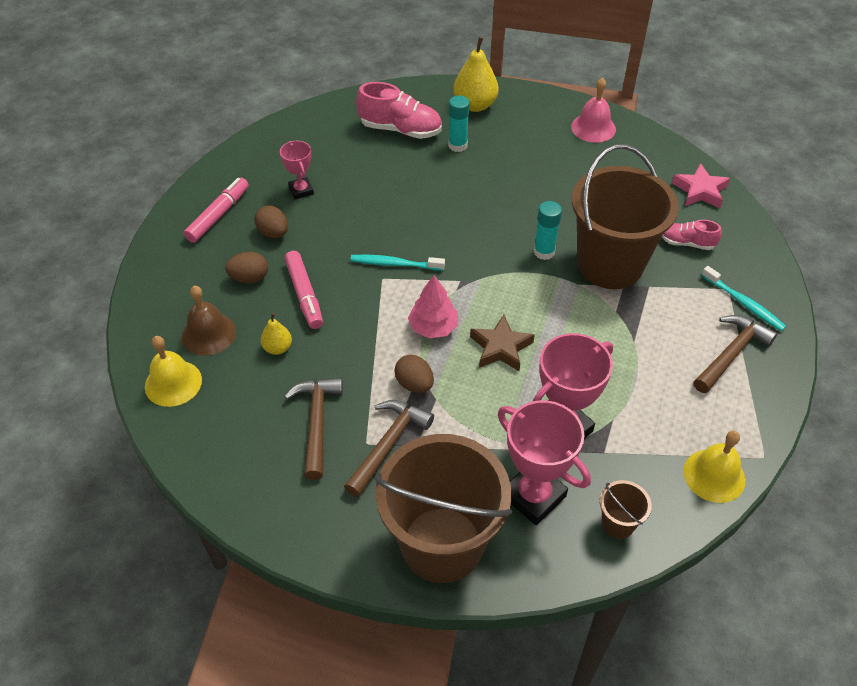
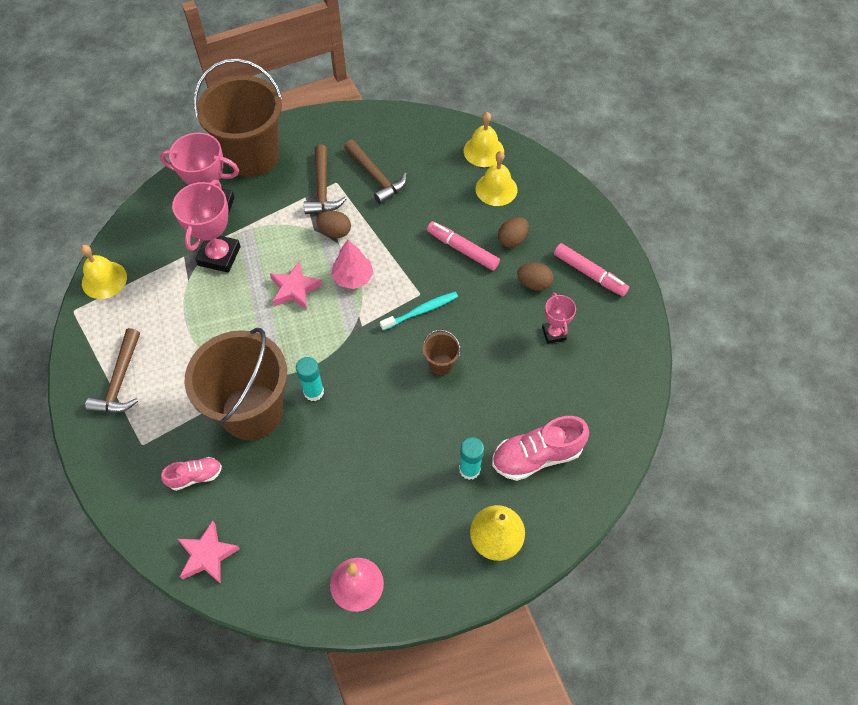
camera: 145 degrees right, 10 degrees up
brown bell [181,286,236,356] -> yellow bell [476,151,517,206]
pink marker [184,178,249,243] -> pink marker turned 45 degrees counterclockwise [554,243,629,296]
yellow pear [261,313,292,355] -> none
pink trophy [280,141,314,200] -> pink trophy turned 45 degrees clockwise [542,292,576,344]
brown star [470,315,535,371] -> pink star [270,261,322,310]
brown bucket [600,480,652,539] -> brown bucket moved to [423,330,461,375]
turquoise toothbrush [701,266,786,331] -> none

